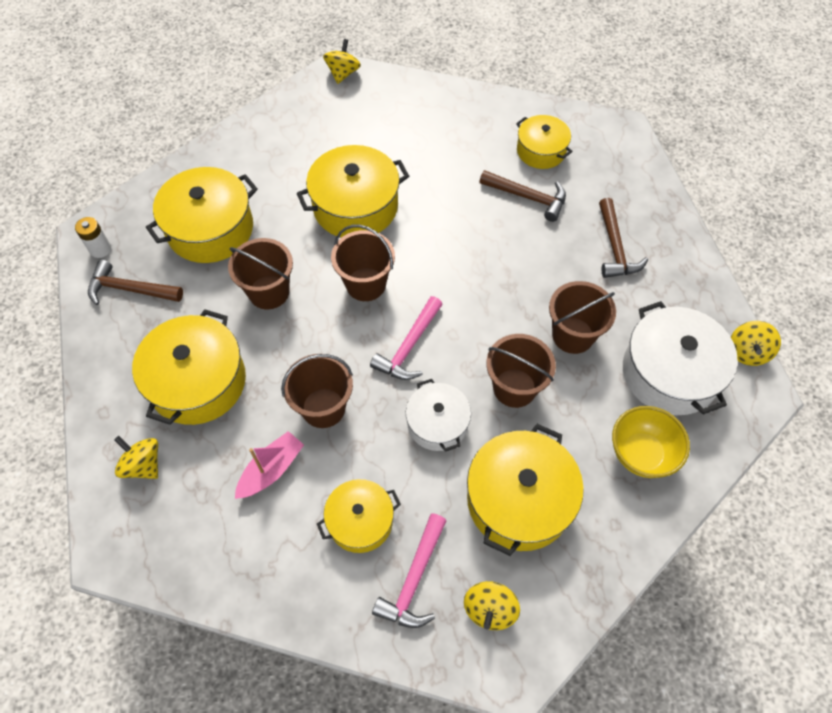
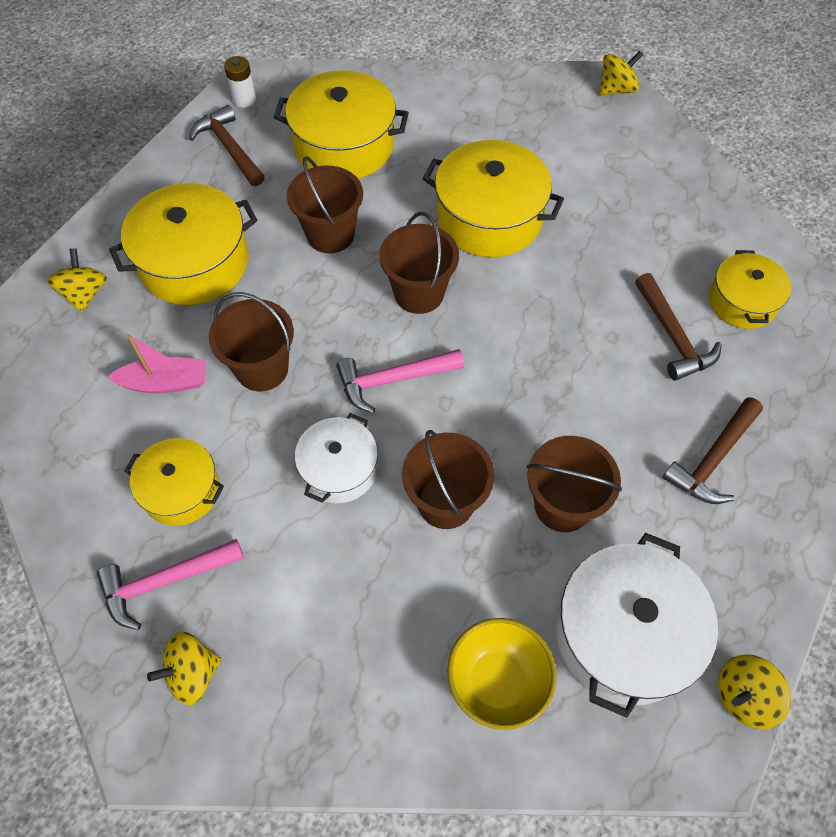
camera: 45 degrees right, 0 degrees up
yellow pot [467,424,584,556] -> none

